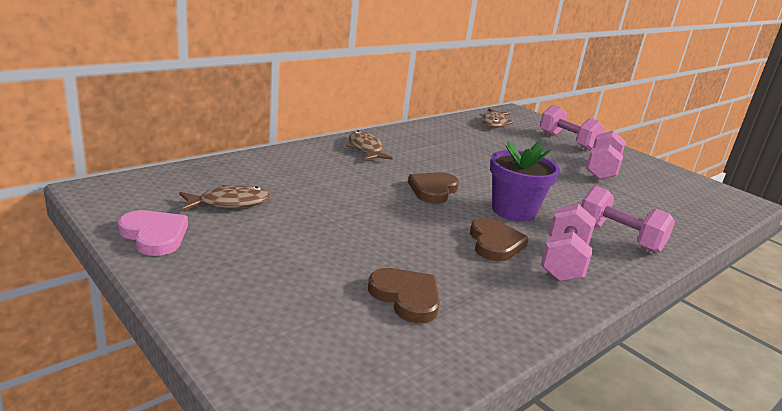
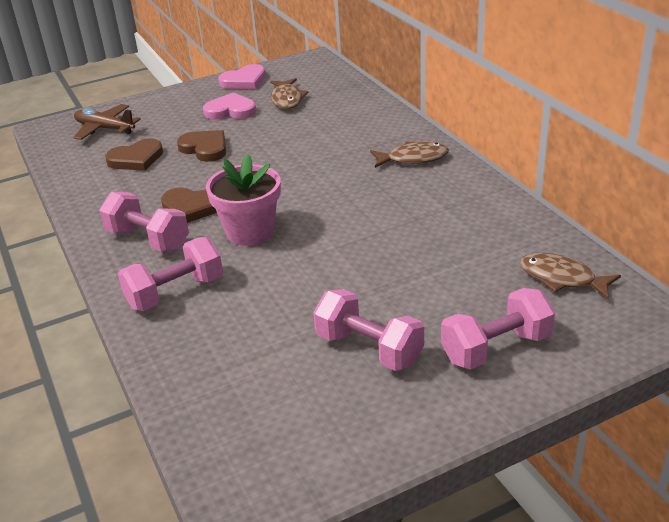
camera: 110 degrees right, 10 degrees up
brown heart [408,172,459,204] -> brown heart moved to [177,130,226,162]
purple flower pot [490,141,560,222] -> pink flower pot [206,154,281,246]
none -> brown plane [73,104,141,140]
none -> pink heart [203,93,256,119]

